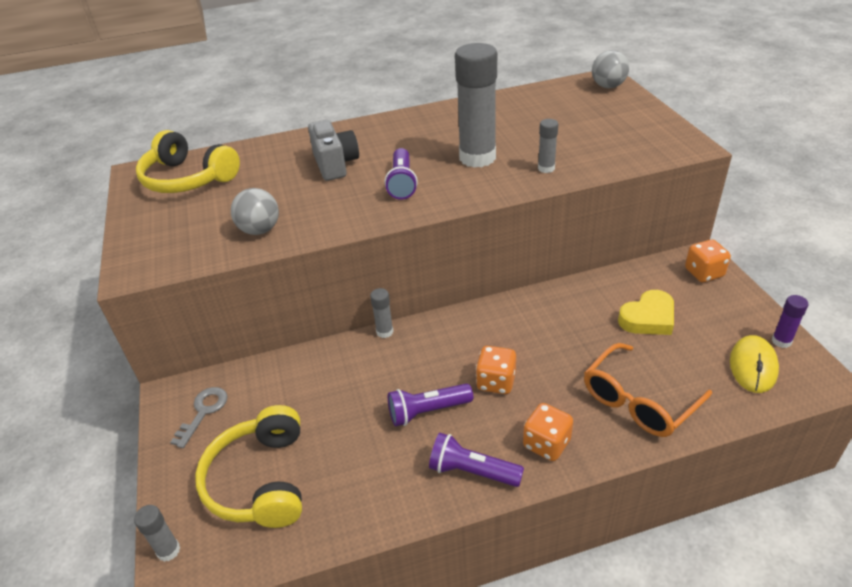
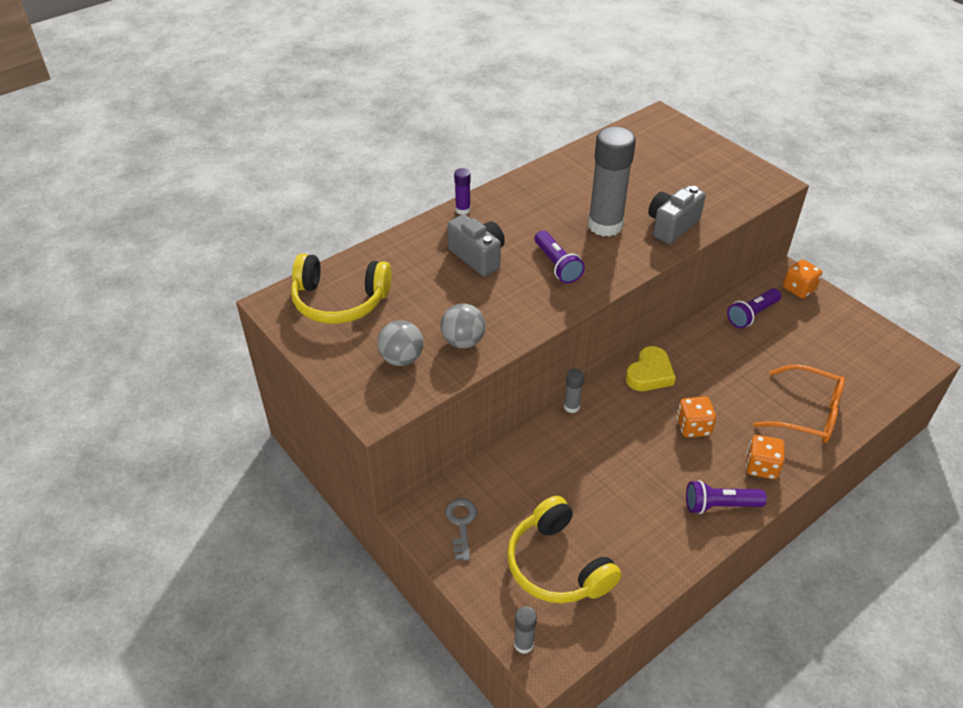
camera: 25 degrees left, 5 degrees up
purple flashlight [388,384,473,427] -> purple flashlight moved to [727,288,781,328]
grey glue stick [538,119,558,173] -> grey camera [648,185,706,244]
orange glasses [584,343,712,437] -> orange glasses turned 90 degrees counterclockwise [753,364,845,443]
grey ball [592,50,629,88] -> grey ball moved to [377,320,423,366]
yellow heart [618,290,674,335] -> yellow heart moved to [626,346,676,391]
yellow mouse [730,335,779,393] -> none
purple glue stick [772,295,808,348] -> purple glue stick moved to [454,168,471,215]

